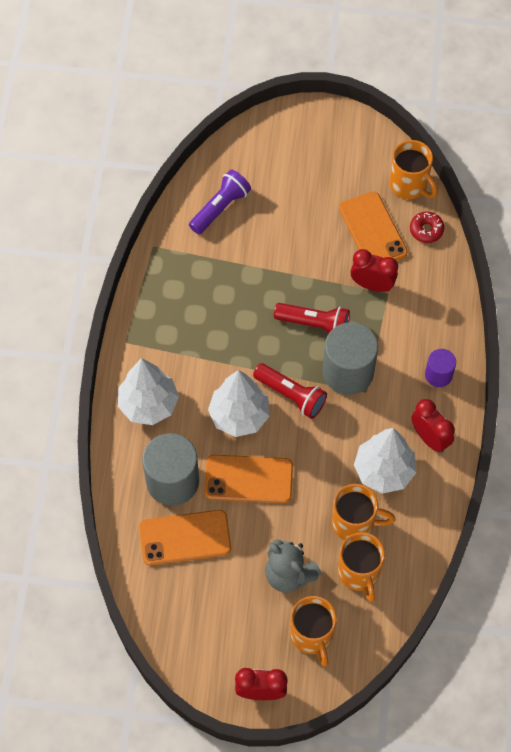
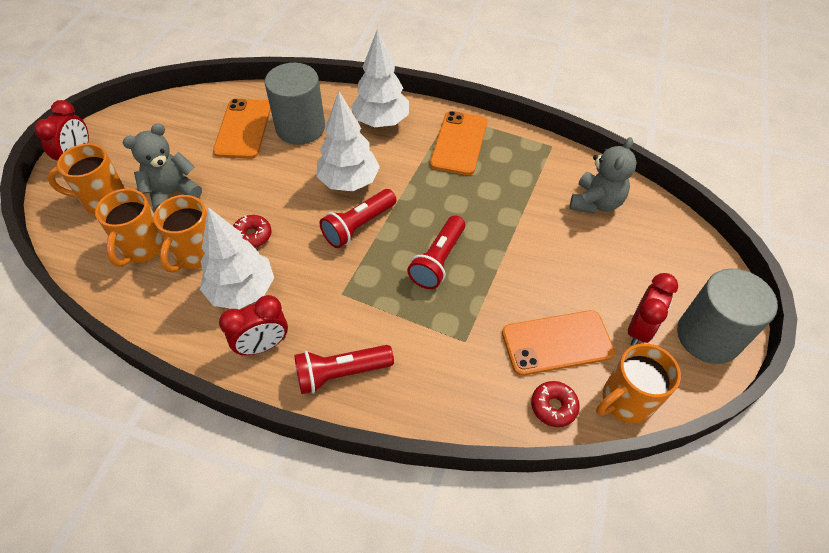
camera: 100 degrees right, 10 degrees down
purple flashlight [189,170,251,234] -> grey teddy bear [570,137,637,214]
orange phone [204,455,293,503] -> orange phone moved to [430,111,487,175]
grey cylinder [323,322,378,395] -> grey cylinder moved to [677,269,778,364]
orange mug [338,532,385,602] -> orange mug turned 75 degrees counterclockwise [95,189,164,267]
red clock [351,249,398,292] -> red clock moved to [628,273,678,346]
purple cylinder [425,349,456,387] -> red flashlight [294,345,394,394]
none -> red donut [233,215,272,248]

